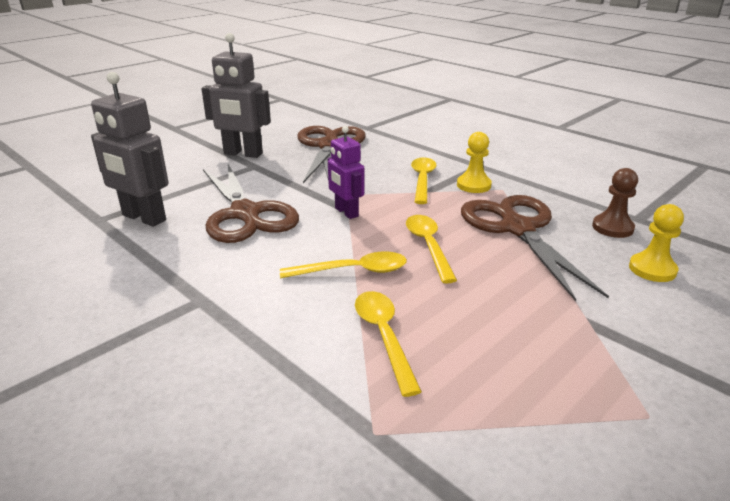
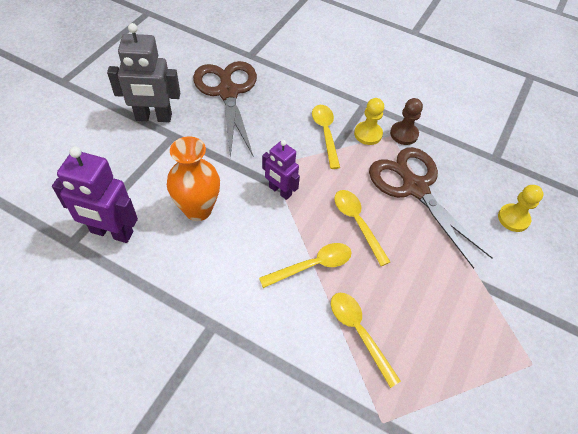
camera: 20 degrees left, 25 degrees up
grey robot [91,72,169,227] -> purple robot [52,146,138,243]
brown scissors [203,164,299,243] -> orange vase [167,137,220,221]
brown pawn [592,168,638,238] -> brown pawn moved to [390,98,423,145]

